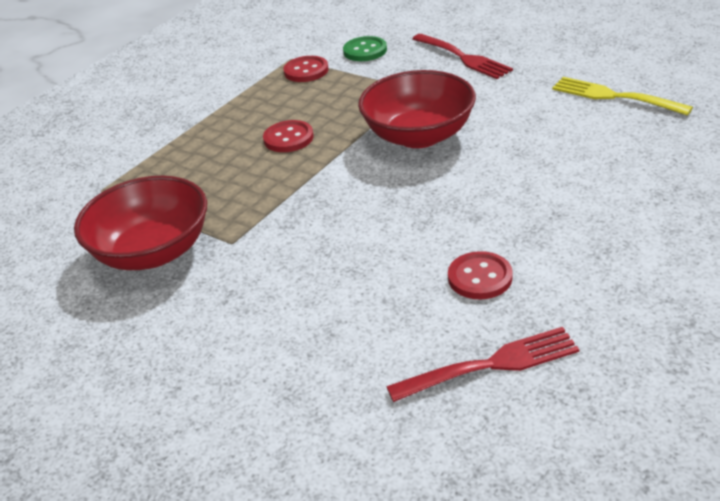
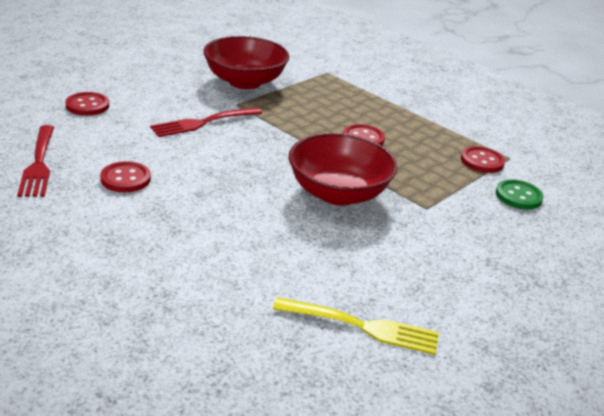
camera: 90 degrees right, 5 degrees down
red fork [412,34,513,79] -> red fork moved to [150,107,262,137]
yellow fork [552,77,693,116] -> yellow fork turned 60 degrees clockwise [273,297,439,355]
none -> red button [65,92,109,116]

